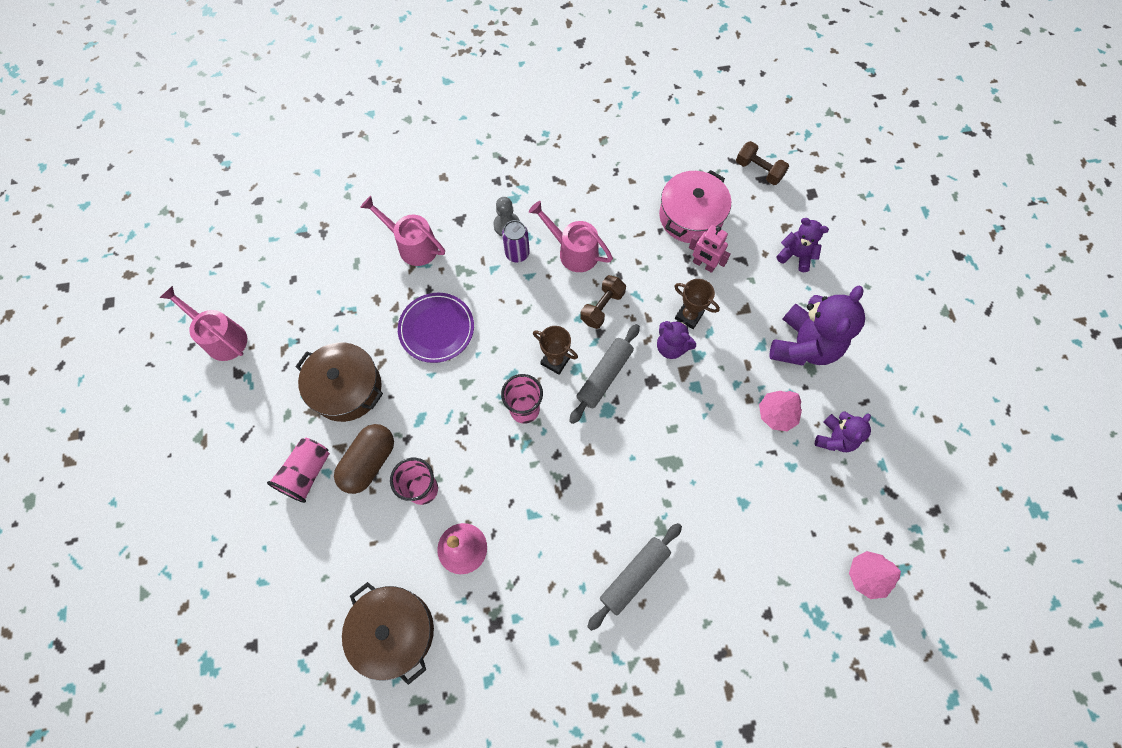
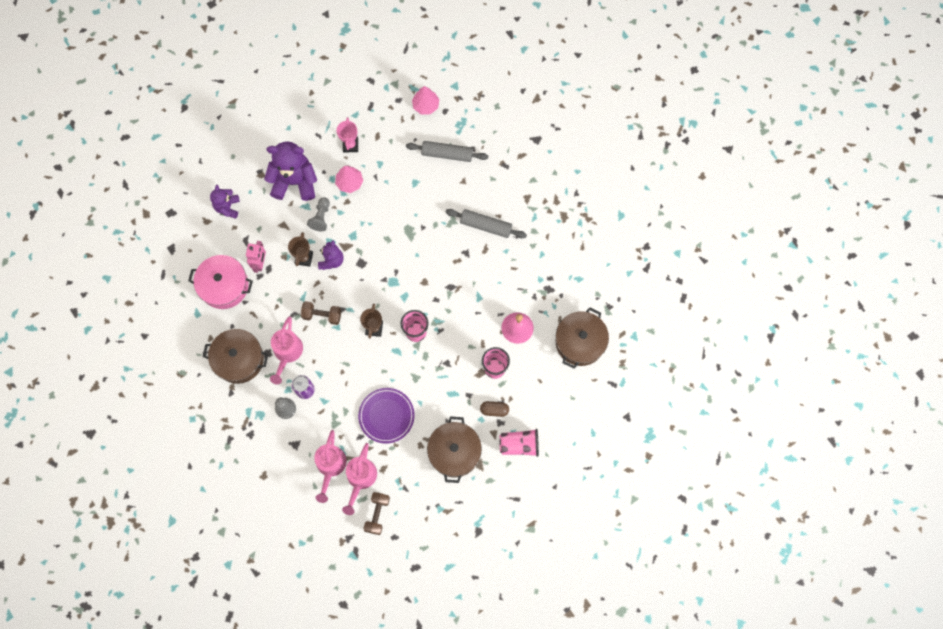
camera: 115 degrees left, 5 degrees up
pink watering can [160,286,247,361] -> pink watering can moved to [342,443,377,515]
brown capsule [334,424,394,494] -> brown capsule [480,401,509,417], size x0.58
grey rolling pin [569,324,640,424] -> grey rolling pin moved to [406,141,488,162]
brown dumbbell [736,141,789,185] -> brown dumbbell moved to [363,492,390,535]
purple teddy bear [815,412,871,452] -> pink trophy [336,117,358,152]
none -> brown pot [203,329,268,384]
none -> grey pawn [307,197,330,231]

